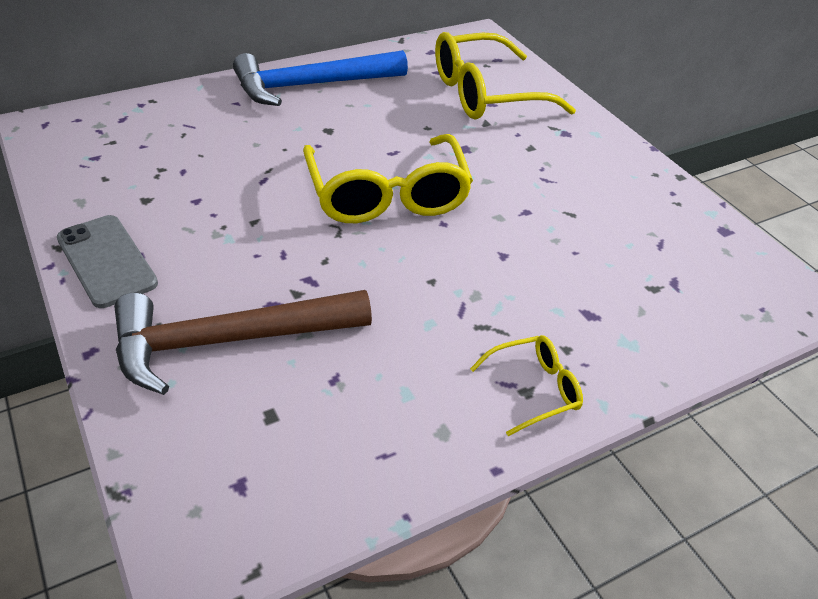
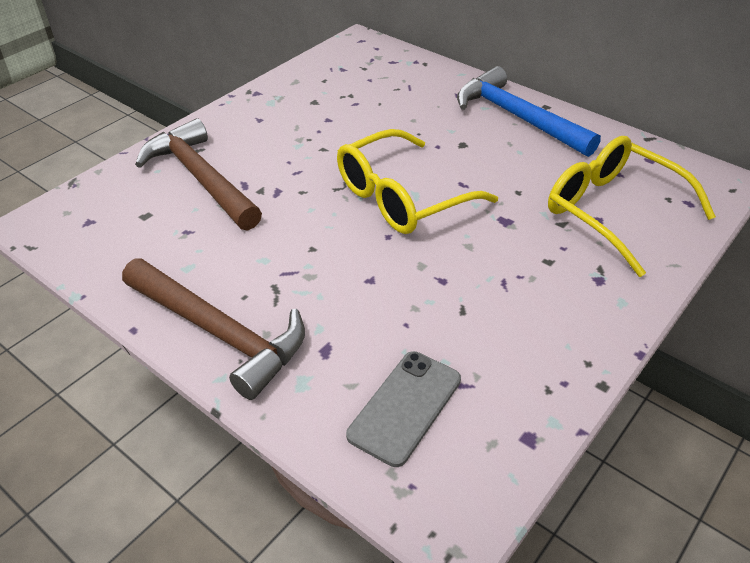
camera: 70 degrees right, 0 degrees up
grey phone [57,215,158,308] -> grey phone moved to [346,351,461,467]
yellow glasses [470,335,583,436] -> brown hammer [122,258,305,400]

